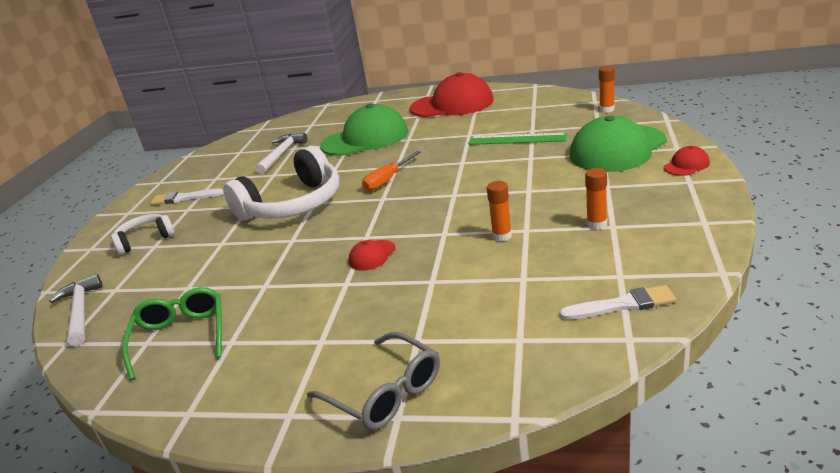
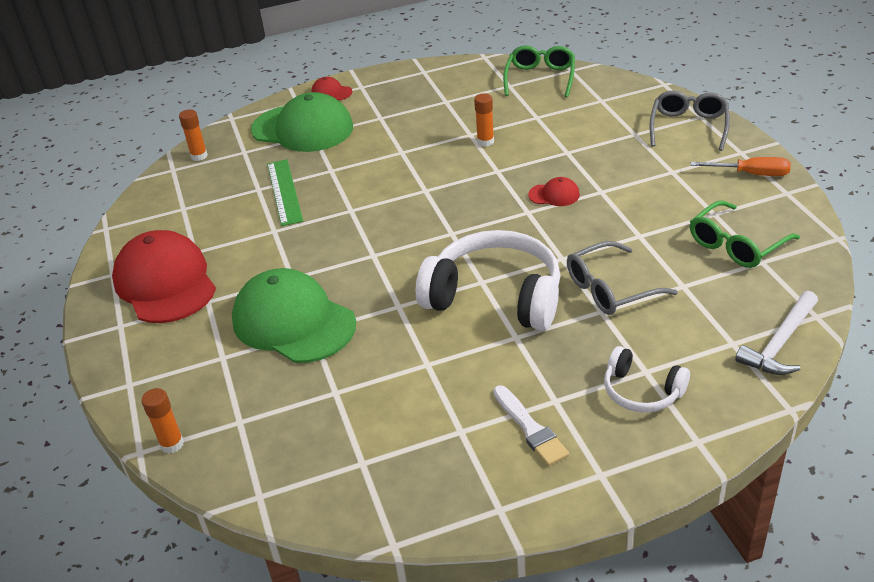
camera: 120 degrees left, 10 degrees up
white hammer [255,133,307,174] -> none
orange screwdriver [362,151,421,191] -> orange screwdriver moved to [691,157,791,176]
white brush [560,285,676,320] -> green glasses [503,45,575,97]
orange glue stick [585,168,607,230] -> orange glue stick moved to [141,388,184,454]
none -> grey glasses [567,241,678,315]

